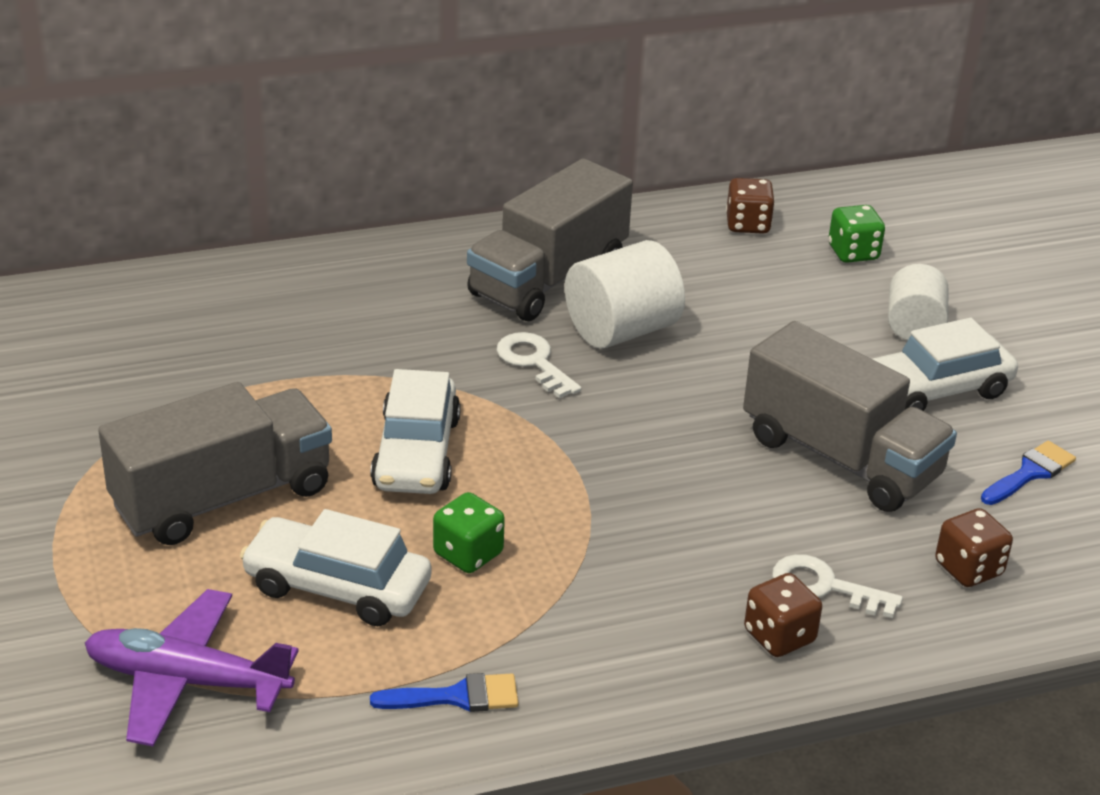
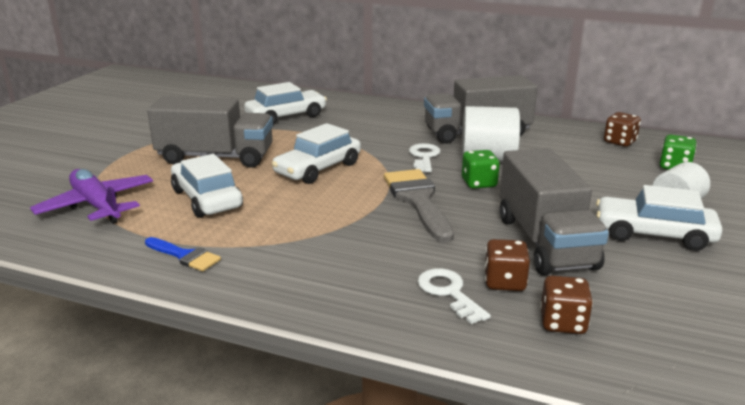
camera: 40 degrees right, 10 degrees down
green dice [433,492,505,573] -> green dice moved to [462,150,500,189]
brown dice [744,573,822,657] -> brown dice moved to [484,239,530,291]
blue brush [981,441,1076,505] -> none
none -> white car [244,82,327,125]
none -> grey brush [384,169,454,243]

